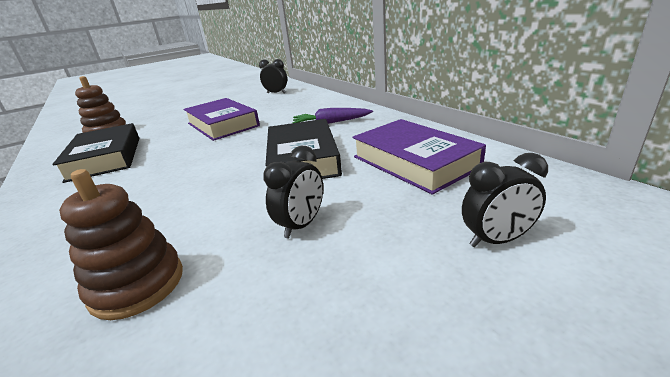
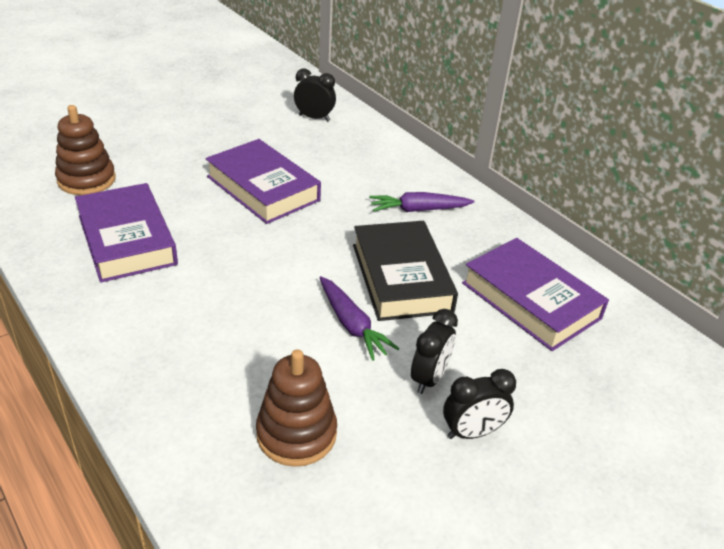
camera: 10 degrees left, 10 degrees up
black book [52,123,139,183] -> purple book [75,183,178,283]
black clock [462,153,548,247] -> black clock moved to [443,369,516,439]
none -> purple carrot [319,276,399,361]

